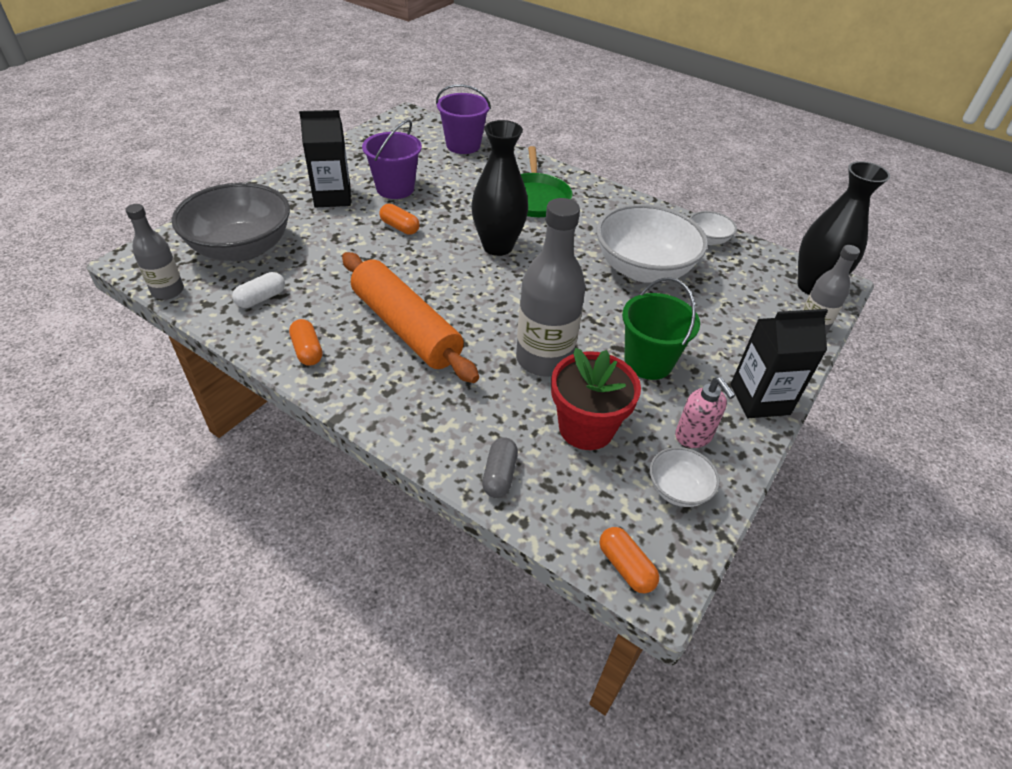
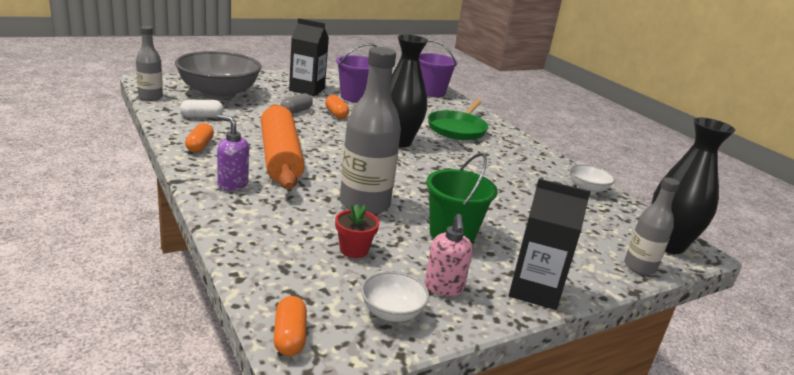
camera: 25 degrees right, 20 degrees down
grey capsule [482,437,518,498] -> grey capsule moved to [281,93,313,114]
red flower pot [551,348,641,450] -> red flower pot [335,204,379,258], size x0.56
white bowl [597,204,708,283] -> none
none -> purple soap dispenser [217,115,249,191]

